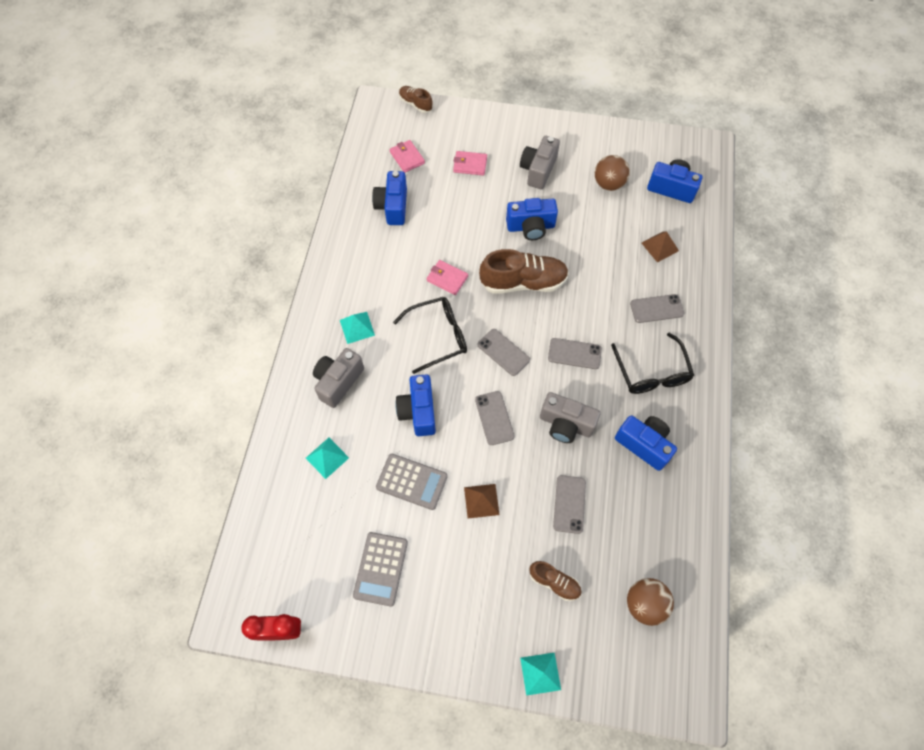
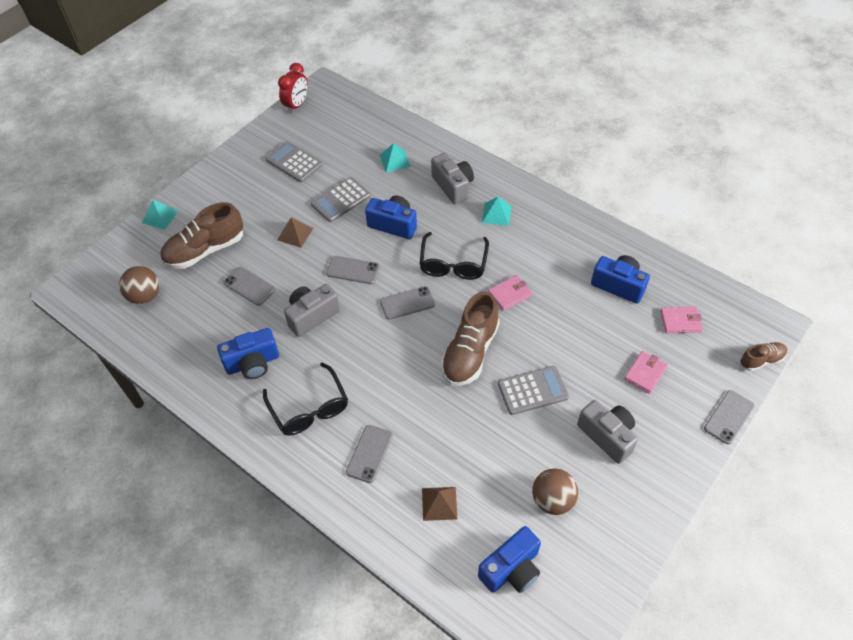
camera: 120 degrees right, 10 degrees down
blue camera [506,198,558,240] -> grey calculator [498,366,569,415]
brown shoe [529,561,582,601] -> brown shoe [160,202,243,269], size x1.88
grey phone [548,338,602,369] -> grey phone moved to [704,390,755,444]
black glasses [611,333,694,394] -> black glasses turned 135 degrees counterclockwise [263,363,348,435]

